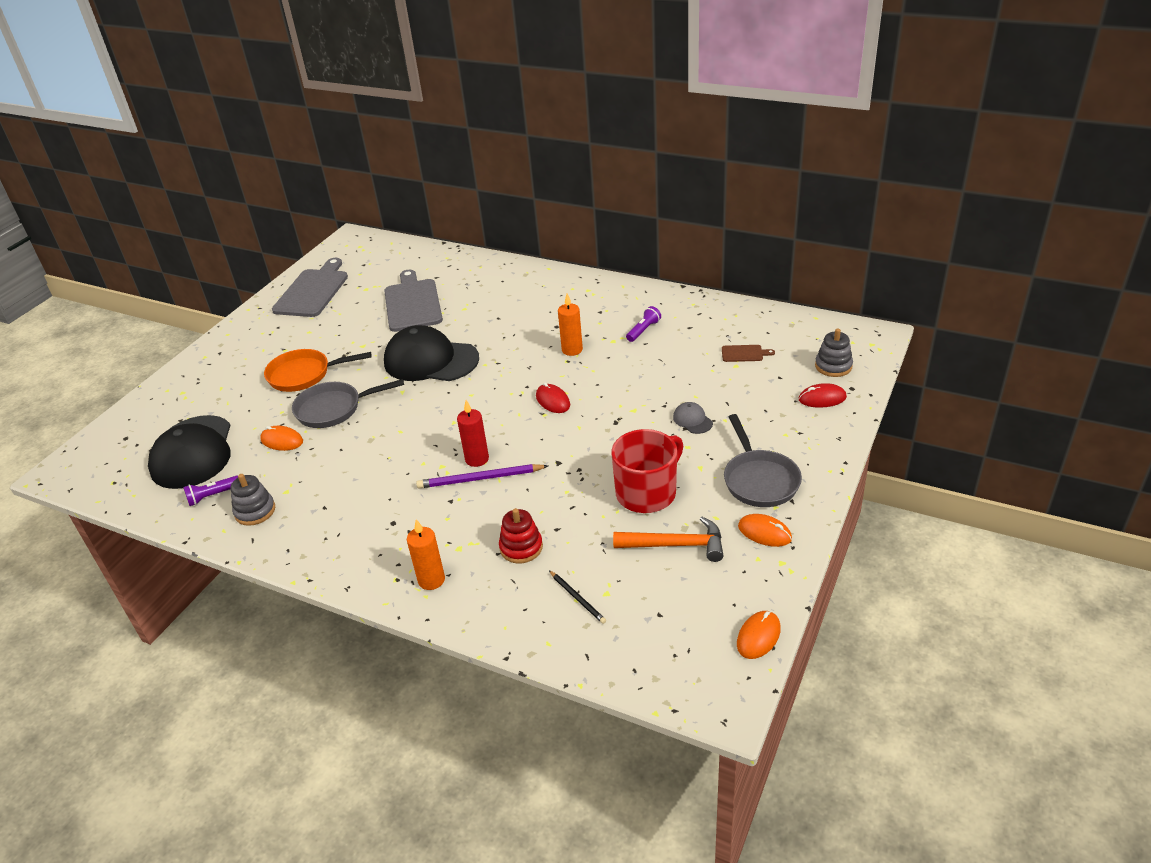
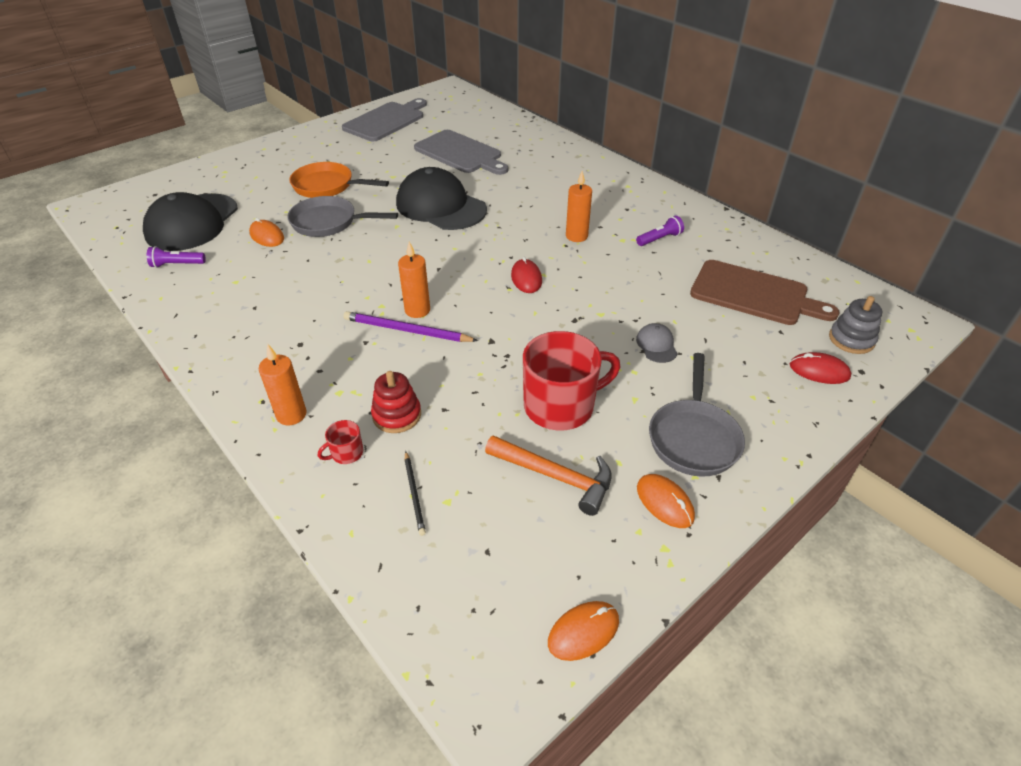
camera: 20 degrees right, 5 degrees up
grey stacking toy [230,474,275,526] -> none
grey cutting board [384,270,443,332] -> grey cutting board turned 120 degrees clockwise [414,130,508,175]
red candle [457,400,489,467] -> orange candle [398,242,430,318]
brown cutting board [722,345,775,362] -> brown cutting board [690,260,839,325], size x2.31
none -> red mug [318,420,363,464]

